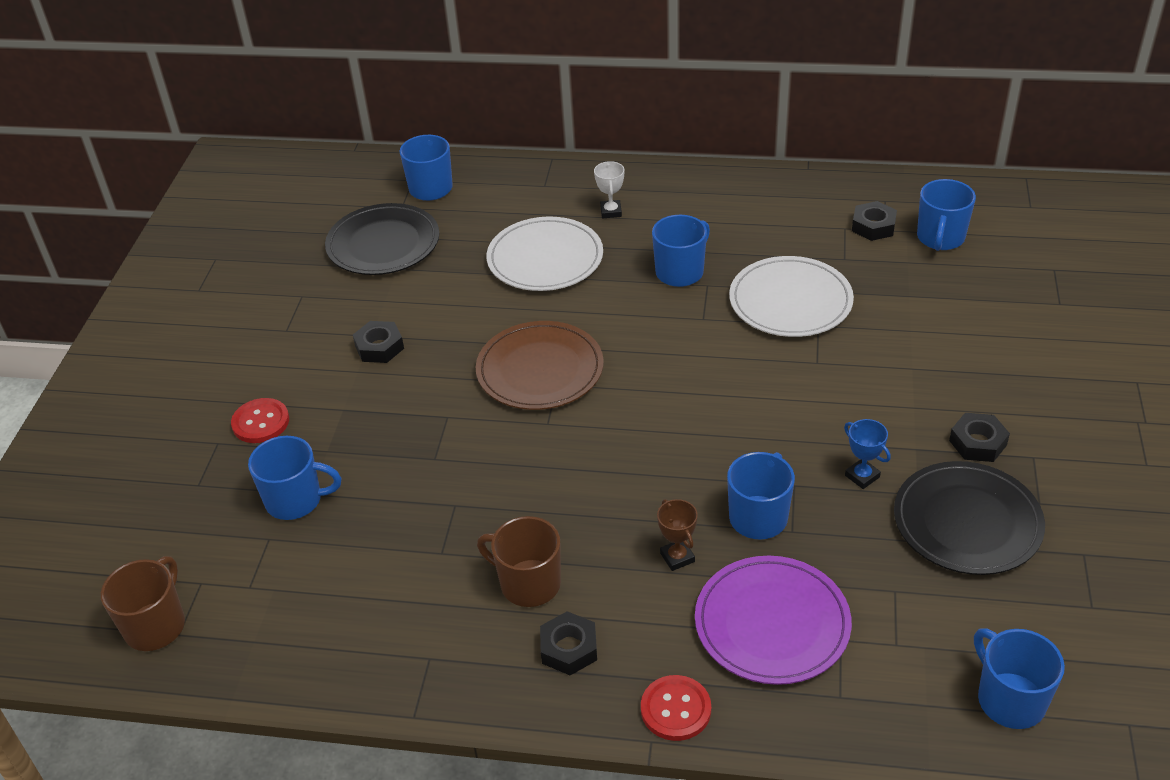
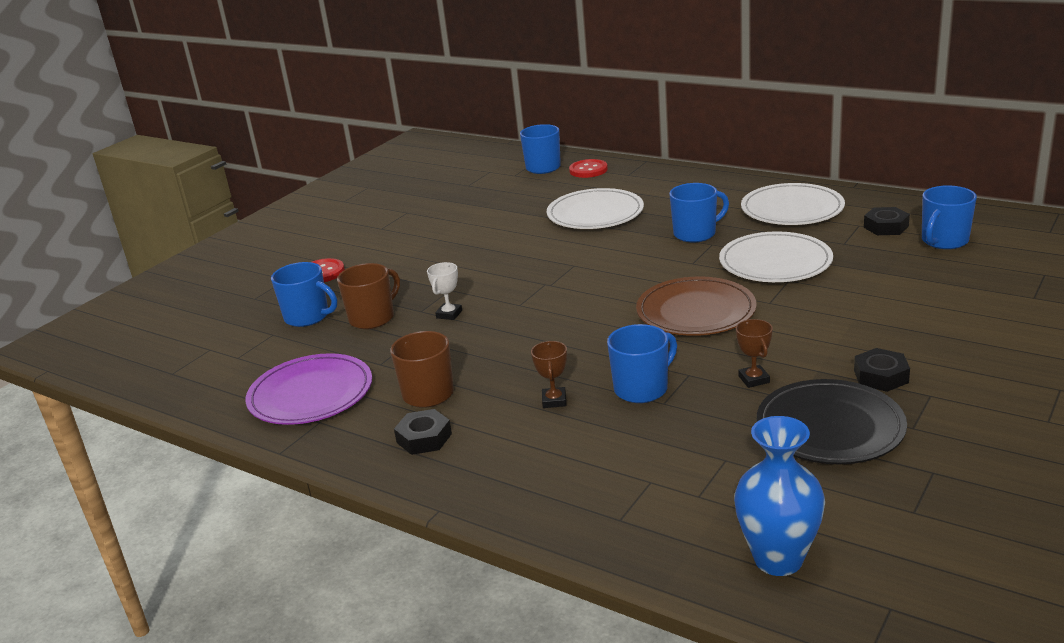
camera: 25 degrees right, 15 degrees down
brown mug [101,556,185,651] -> brown mug moved to [337,263,400,329]
black plate [325,203,439,275] -> none
black nut [353,321,404,363] -> none
brown plate [476,321,604,410] -> brown plate moved to [636,277,757,336]
white trophy [594,161,624,218] -> white trophy moved to [427,262,462,320]
red button [641,675,711,741] -> red button moved to [569,159,608,178]
purple plate [695,556,852,685] -> purple plate moved to [246,353,372,425]
blue trophy [844,419,891,489] -> brown trophy [736,319,773,388]
blue mug [974,628,1065,729] -> blue vase [734,416,825,576]
none -> white plate [741,183,845,225]

